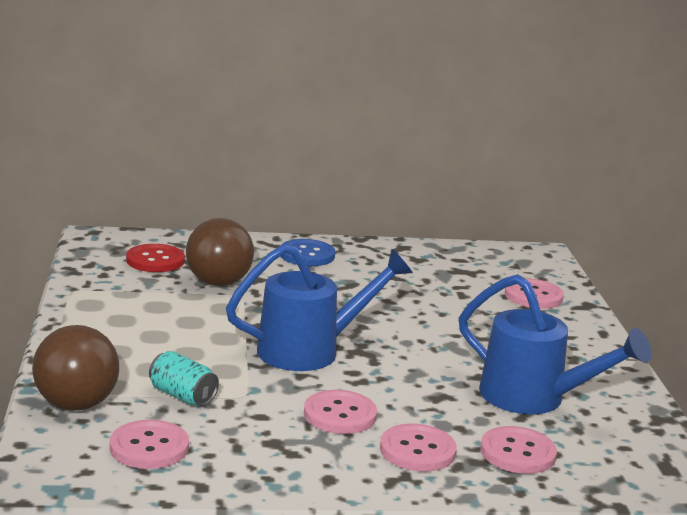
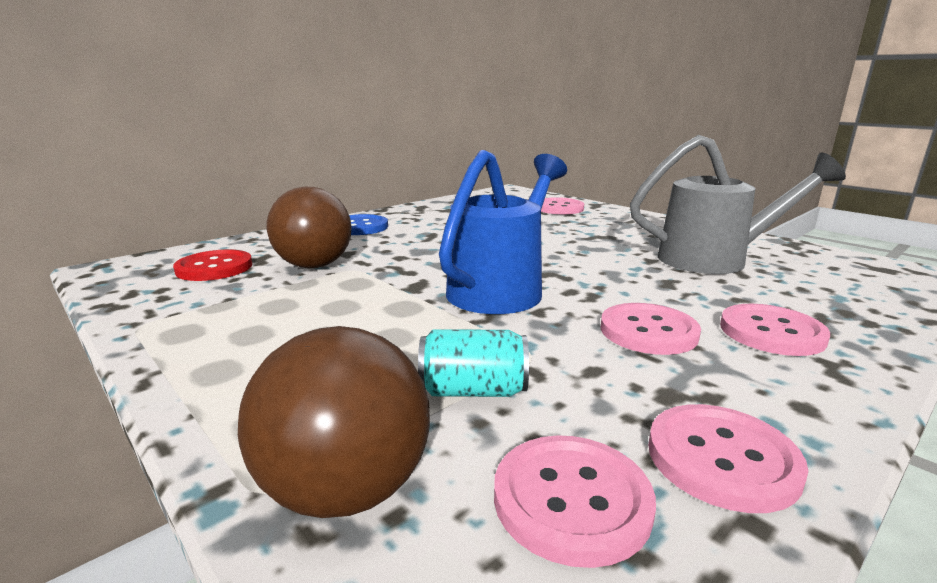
camera: 35 degrees left, 0 degrees up
blue watering can [459,274,652,414] -> grey watering can [630,135,846,274]
pink button [480,426,557,474] -> pink button moved to [648,404,808,513]

